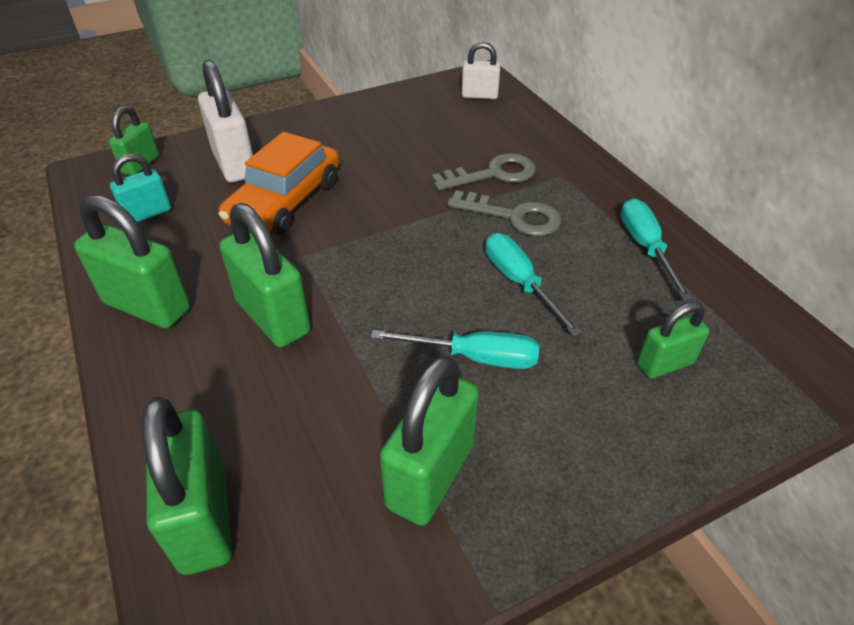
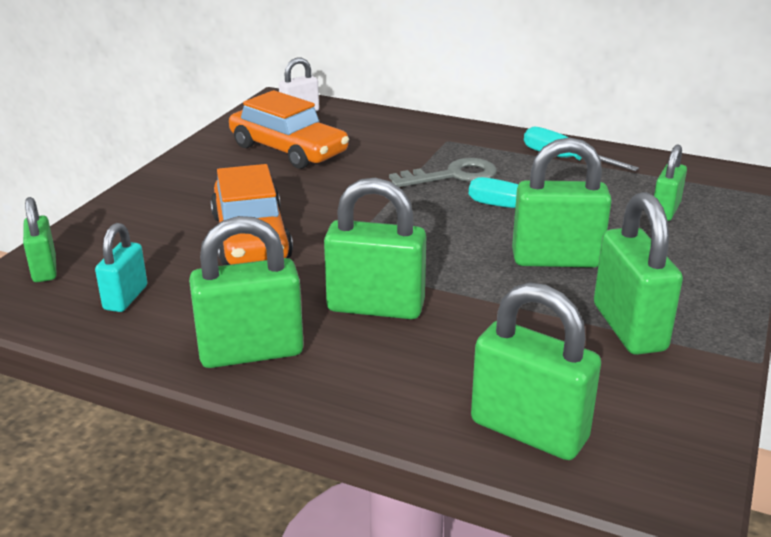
camera: 40 degrees left, 15 degrees down
white padlock [198,60,253,183] -> none
turquoise screwdriver [371,330,539,369] -> green padlock [512,138,612,268]
grey key [432,153,536,191] -> none
none -> orange car [229,90,349,169]

